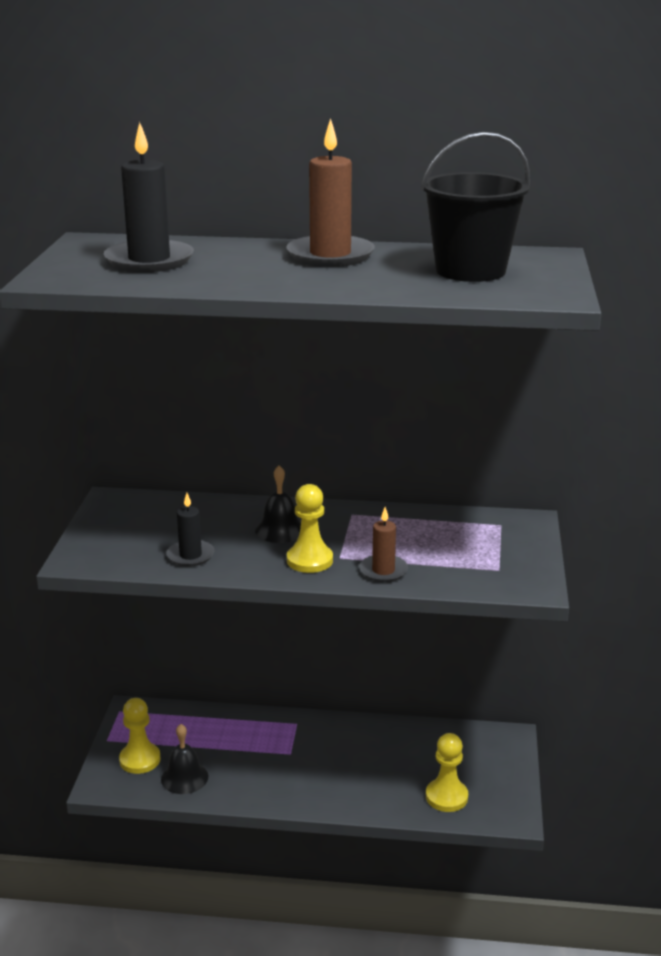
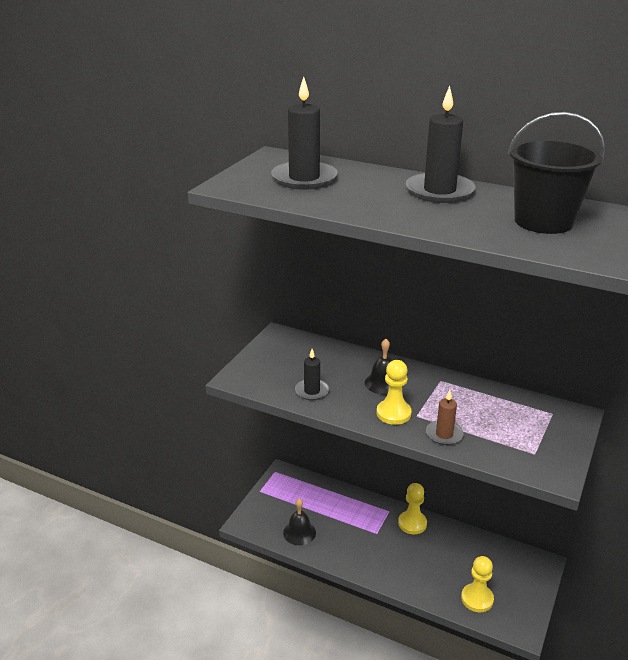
camera: 20 degrees right, 5 degrees up
yellow pawn [119,698,161,774] -> yellow pawn moved to [398,483,427,534]
brown candle [286,118,375,267] -> black candle [406,86,475,203]

